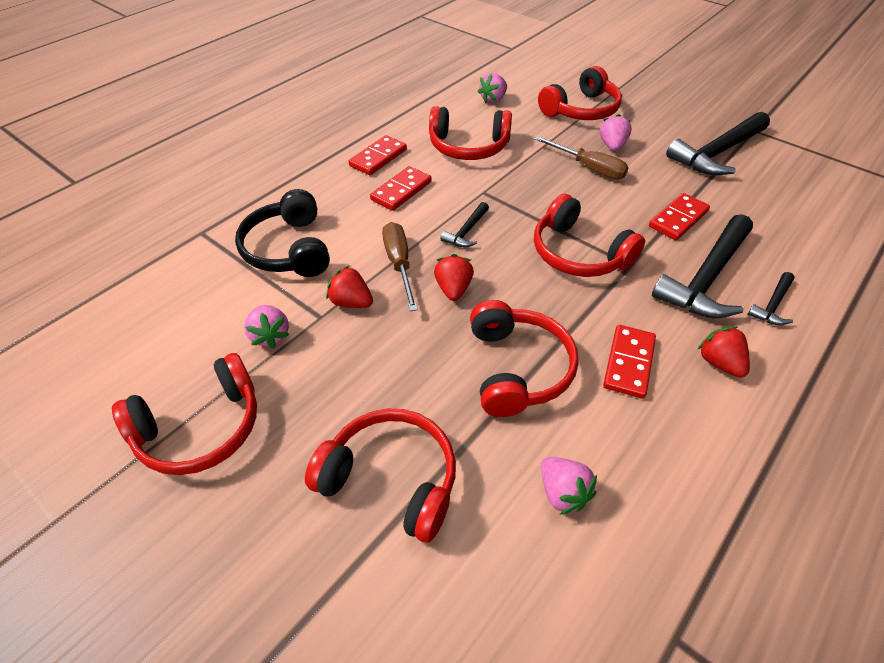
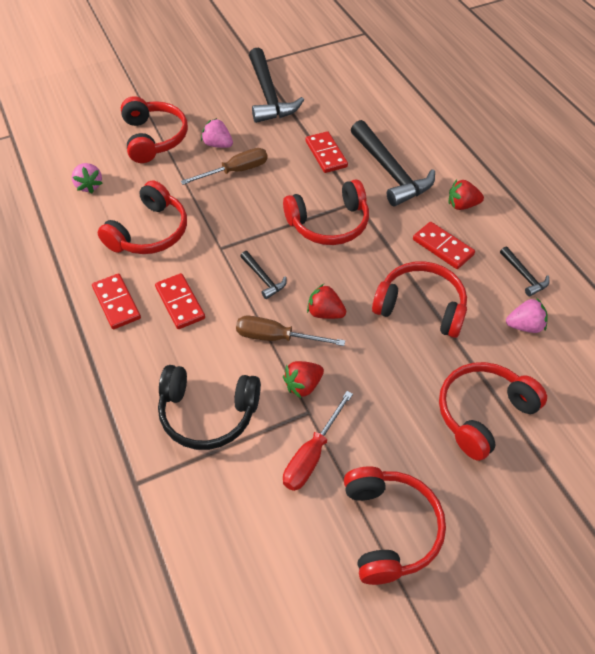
camera: 65 degrees left, 5 degrees up
pink strawberry [244,305,289,349] -> red screwdriver [283,391,353,491]
black hammer [748,272,794,325] -> black hammer moved to [500,247,549,296]

